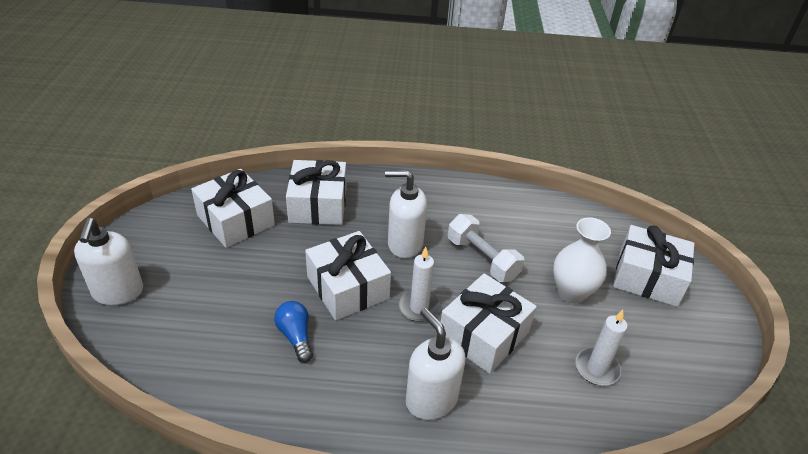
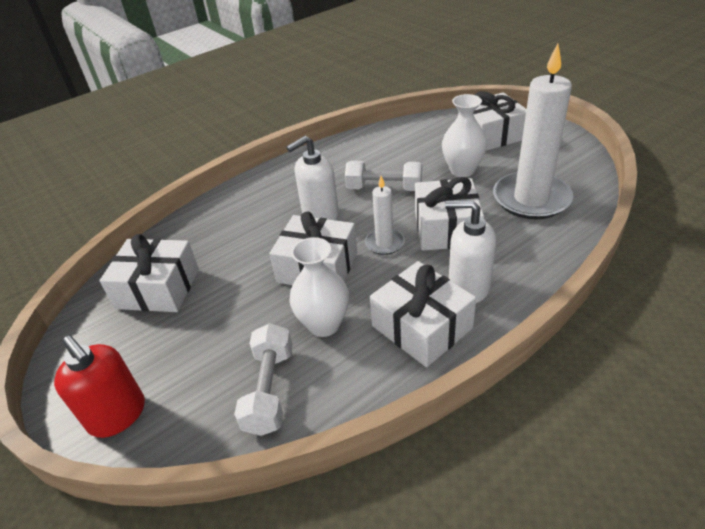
camera: 35 degrees left, 0 degrees up
white soap dispenser [74,218,143,305] -> red soap dispenser [54,336,145,438]
blue light bulb [274,301,313,363] -> white vase [289,237,349,337]
white gift [286,160,346,225] -> white gift moved to [370,261,476,367]
white candle [575,310,628,386] -> white candle [493,44,573,219], size x2.03
none -> white dumbbell [234,323,292,436]

